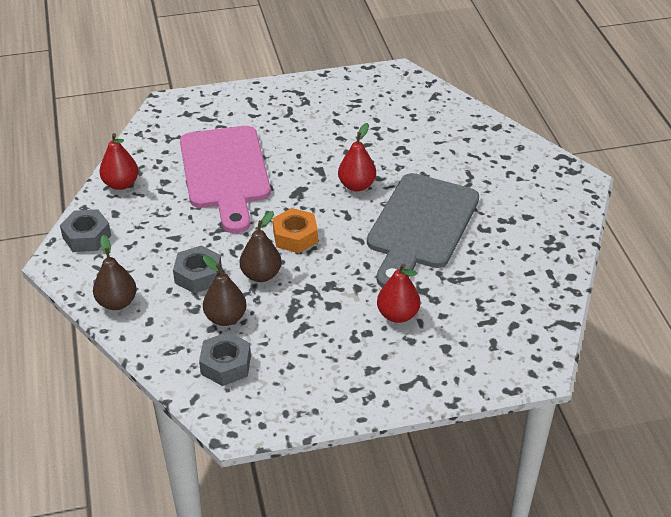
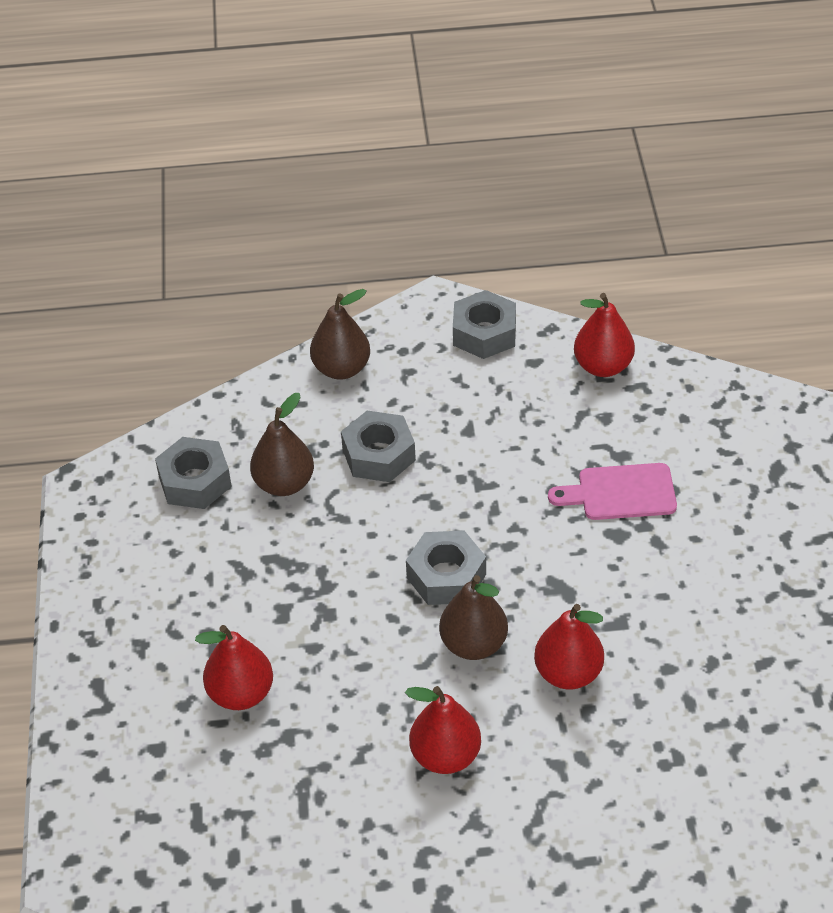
camera: 100 degrees right, 5 degrees up
pink cutting board [180,126,271,233] -> pink cutting board [548,463,677,520], size x0.47
brown pear [240,211,282,282] -> brown pear moved to [439,575,508,660]
orange nut [273,208,318,253] -> grey nut [406,530,486,605]
grey cutting board [367,173,479,288] -> red pear [405,686,481,774]

